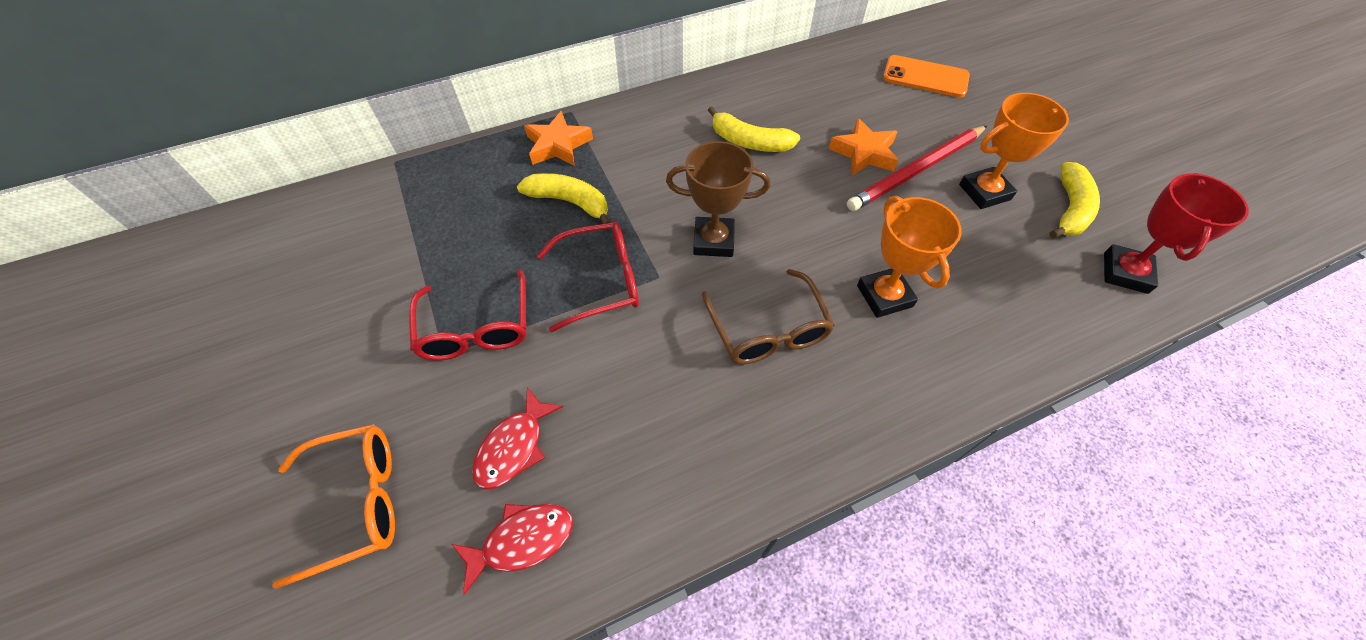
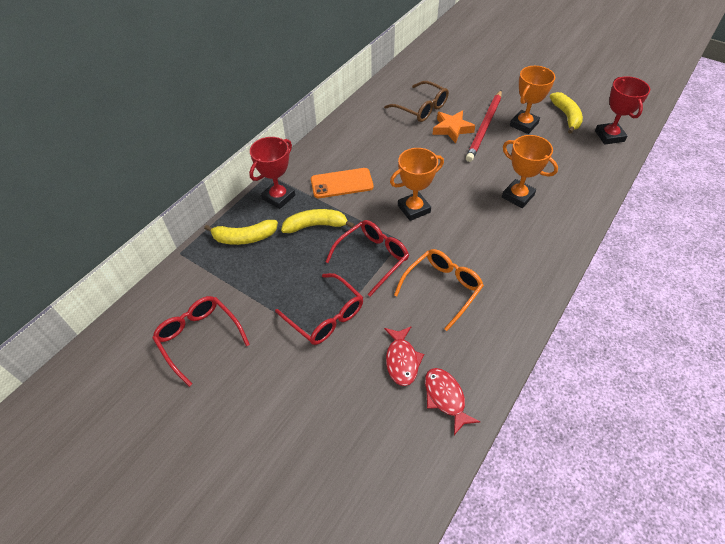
camera: 30 degrees left, 5 degrees down
orange glasses [272,424,395,589] -> orange glasses moved to [394,249,484,331]
red fish [452,504,573,595] -> red fish turned 60 degrees counterclockwise [425,368,480,435]
orange star [524,111,593,166] -> red trophy [249,137,295,209]
brown trophy [666,141,770,257] -> orange trophy [390,148,444,221]
brown glasses [702,269,835,365] -> brown glasses moved to [384,81,449,122]
yellow banana [708,106,800,152] -> yellow banana moved to [204,220,278,245]
orange phone [883,55,970,98] -> orange phone moved to [311,168,374,198]
none -> red glasses [152,296,250,387]

